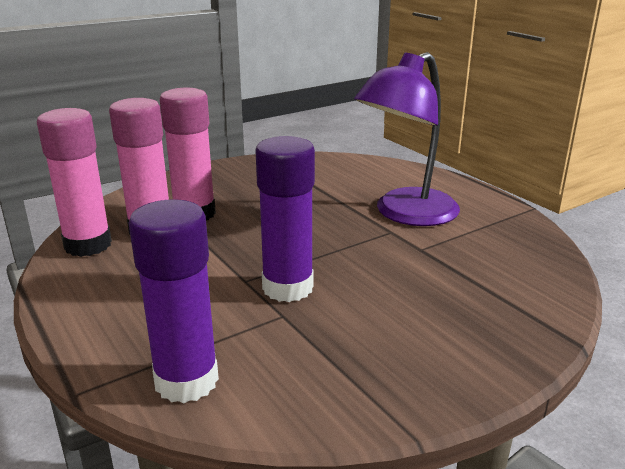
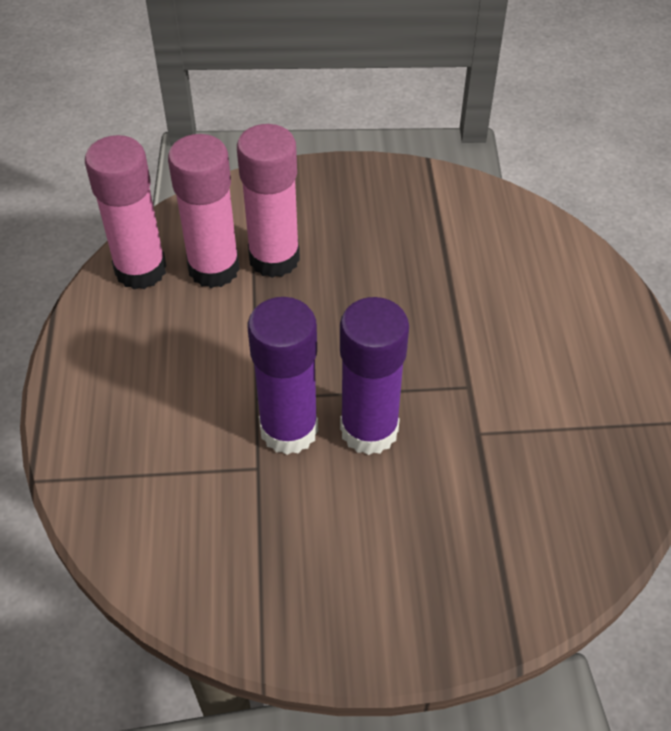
camera: 30 degrees right, 25 degrees up
purple glue stick [129,199,219,403] -> purple glue stick moved to [340,297,409,455]
purple lamp [354,52,460,226] -> none

